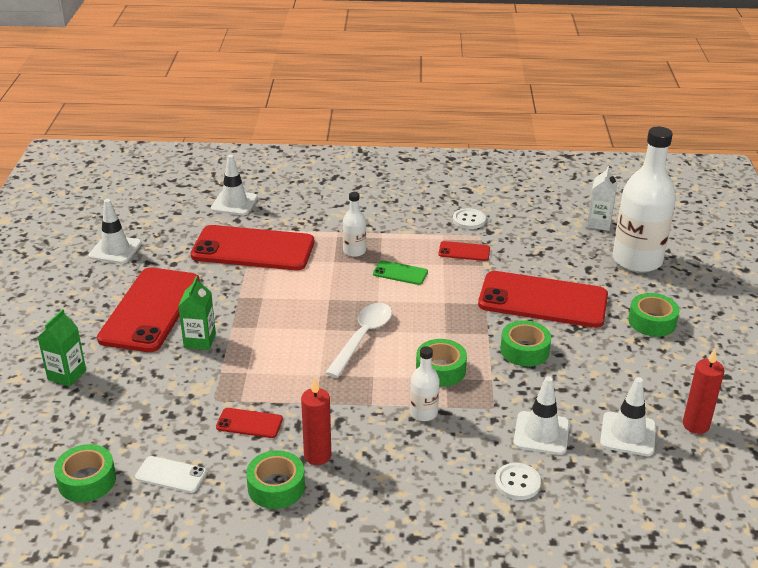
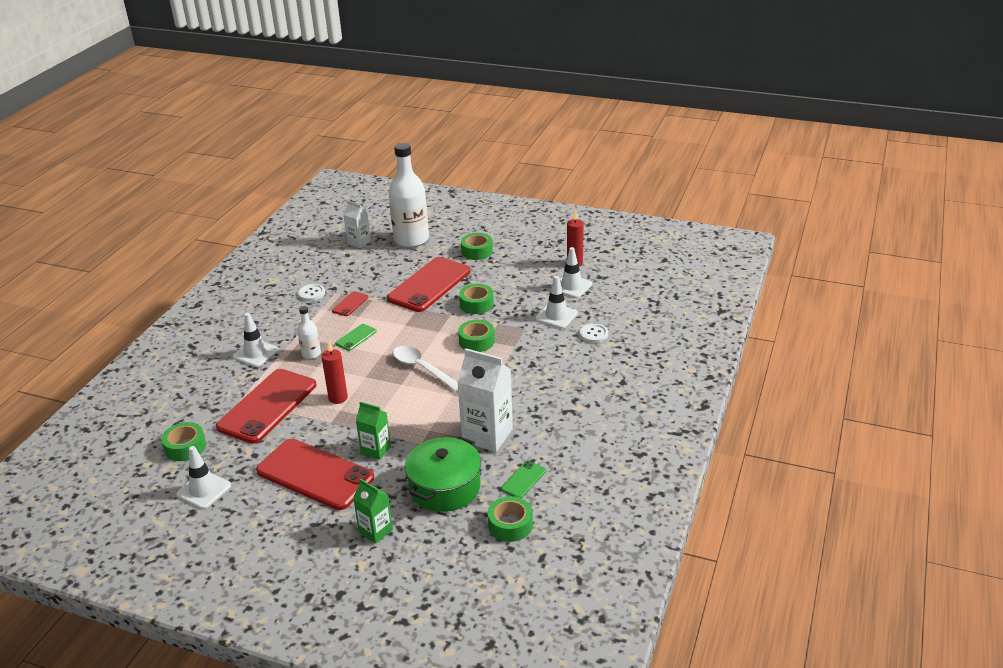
camera: 70 degrees left, 0 degrees up
white phone [135,456,207,493] -> green phone [501,461,546,498]
white traffic cone [211,155,258,215] -> white traffic cone moved to [233,313,279,367]
red phone [216,408,283,438] -> white carton [457,348,513,452]
green tape [246,450,305,509] -> green tape moved to [161,422,206,461]
red candle [301,378,331,465] -> red candle moved to [321,341,348,404]
white bottle [410,346,440,421] -> none
none -> green pot [405,436,481,512]

